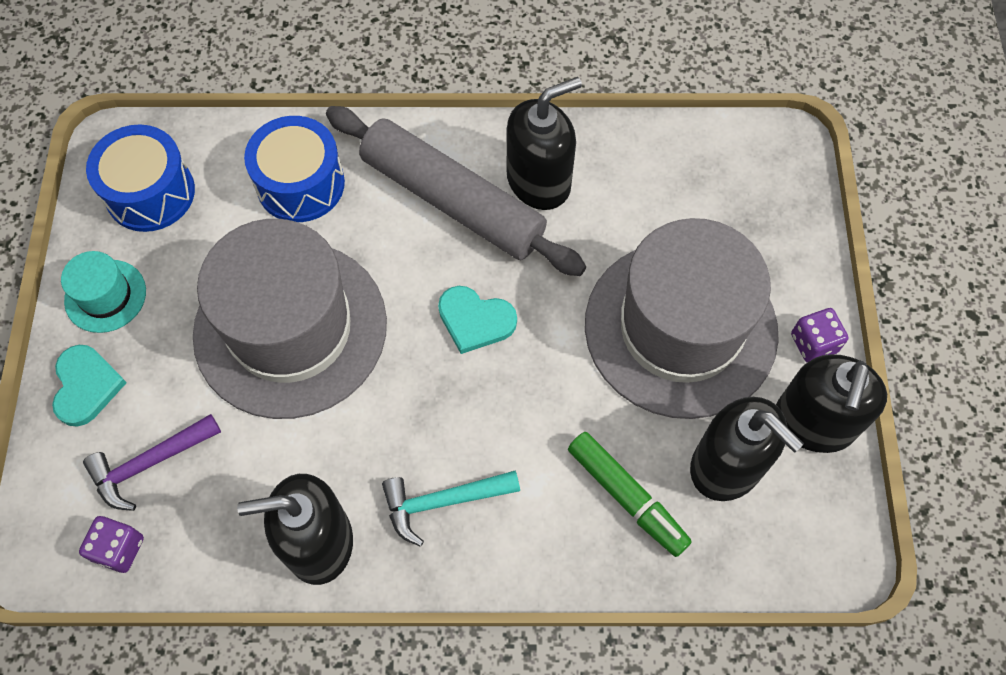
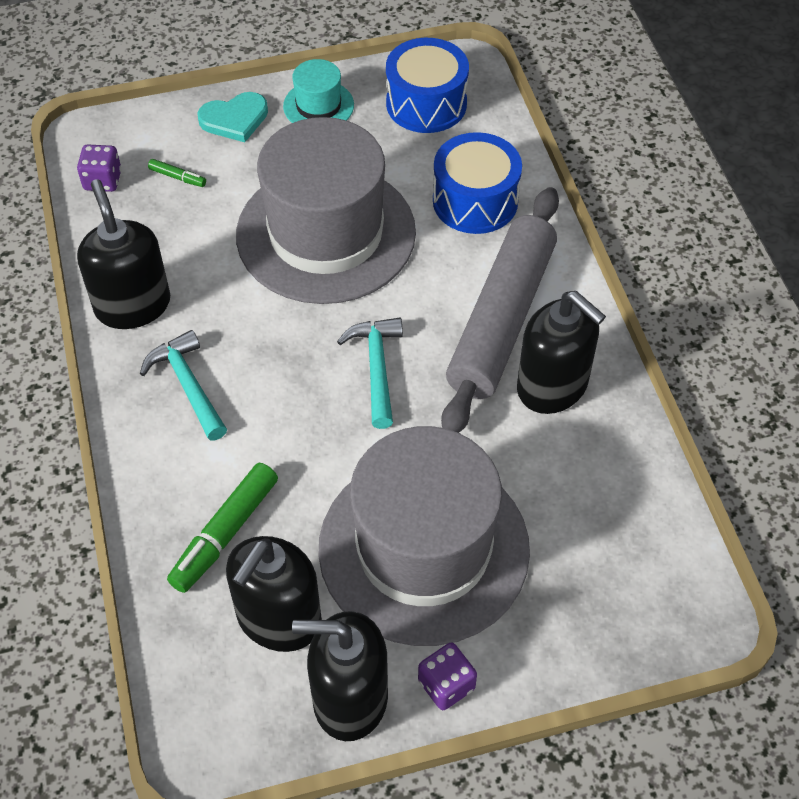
camera: 75 degrees right, 10 degrees down
purple hammer [83,414,221,511] -> green marker [148,159,206,187]
turquoise heart [438,286,517,354] -> turquoise hammer [337,318,403,429]

